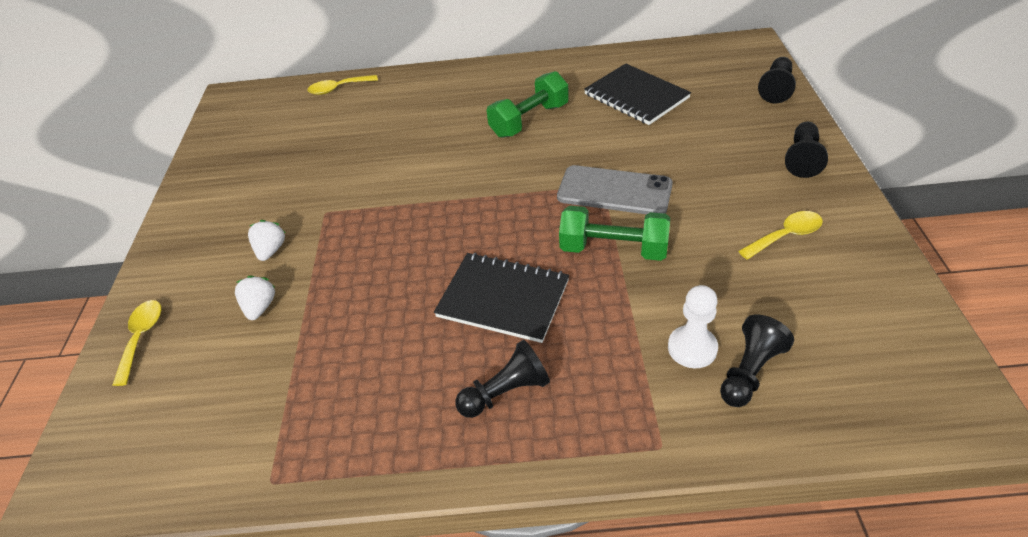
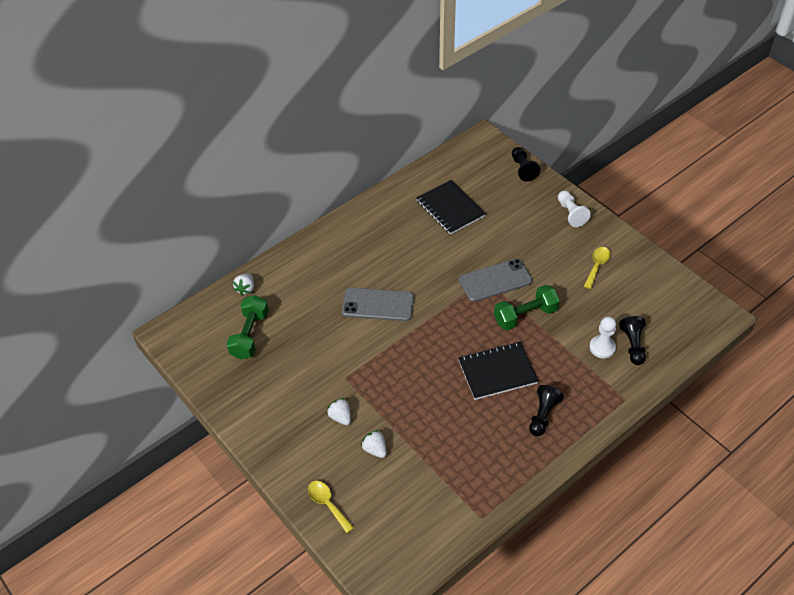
camera: 40 degrees left, 5 degrees up
yellow spoon [307,75,378,95] -> white strawberry [233,273,254,296]
green dumbbell [487,71,569,138] -> green dumbbell moved to [227,295,269,359]
black notebook [584,64,691,125] -> black notebook turned 45 degrees clockwise [416,180,486,235]
black pawn [785,122,828,178] -> white pawn [558,191,591,227]
none -> grey phone [342,288,414,321]

